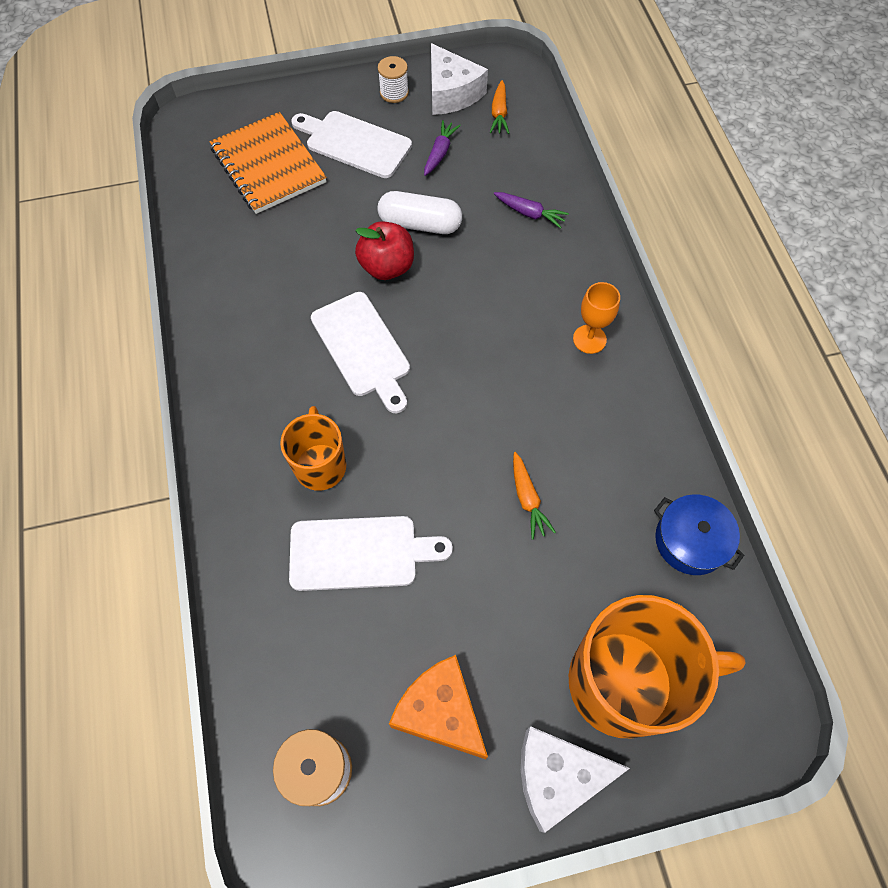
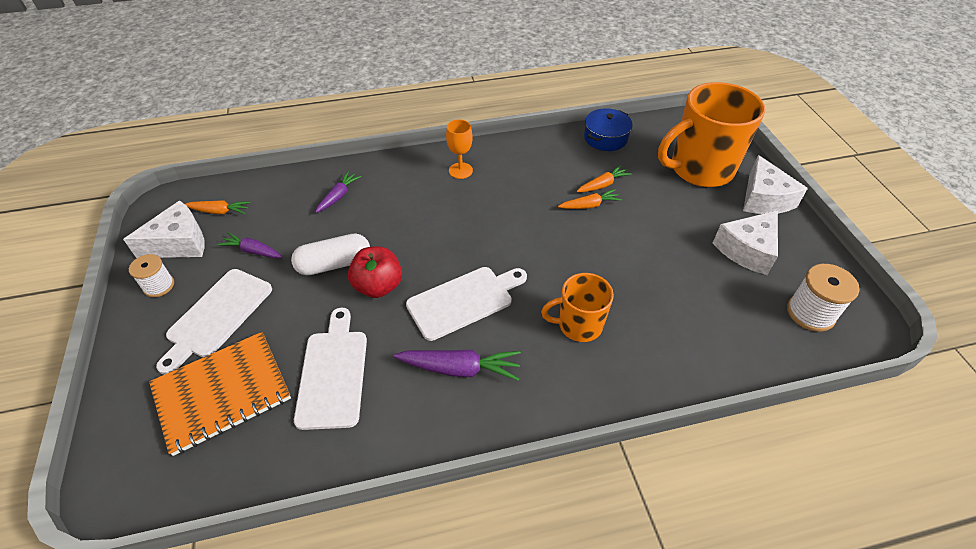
camera: 90 degrees left, 15 degrees down
white cutting board [289,516,453,591] -> white cutting board moved to [294,308,367,430]
white capsule [377,191,462,234] -> white capsule turned 60 degrees clockwise [291,233,370,275]
orange cheese [389,655,488,759] -> white cheese [713,210,778,275]
orange mug [569,595,746,738] -> orange mug turned 105 degrees counterclockwise [658,82,765,187]
none -> purple carrot [393,350,521,381]
none -> orange carrot [577,165,631,192]

